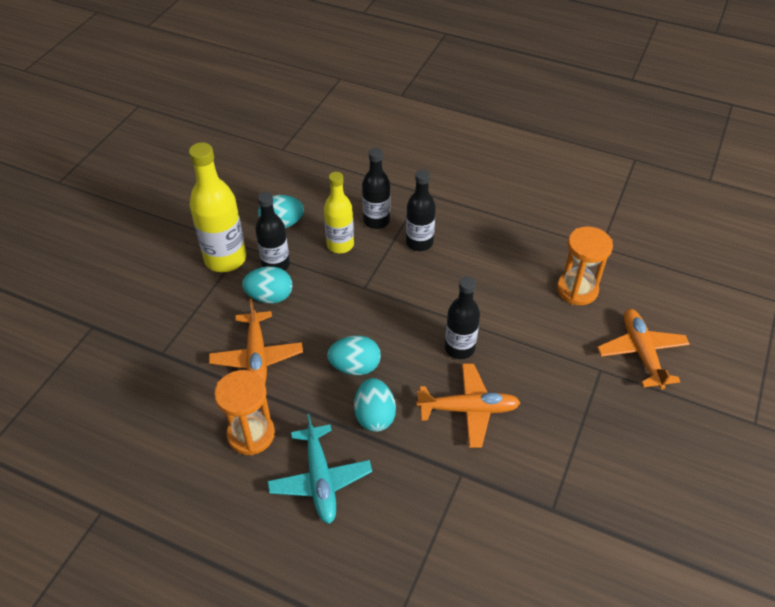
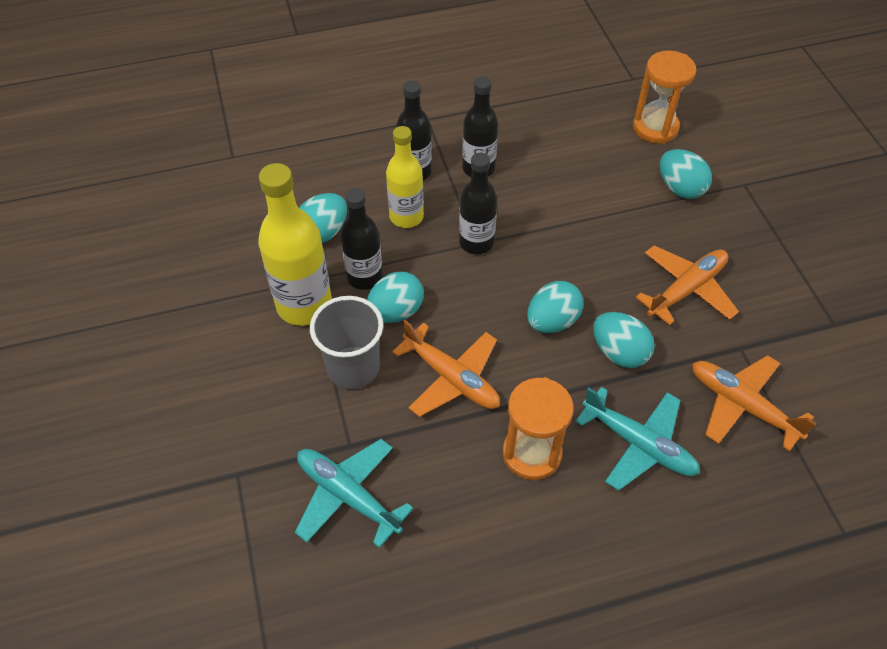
camera: 40 degrees left, 5 degrees up
black bottle [445,277,480,359] -> black bottle moved to [459,153,497,254]
orange plane [597,309,690,390] -> orange plane moved to [692,355,817,451]
none -> turquoise plane [295,439,414,548]
none -> grey cup [310,296,383,389]
none -> turquoise egg [660,149,712,199]

